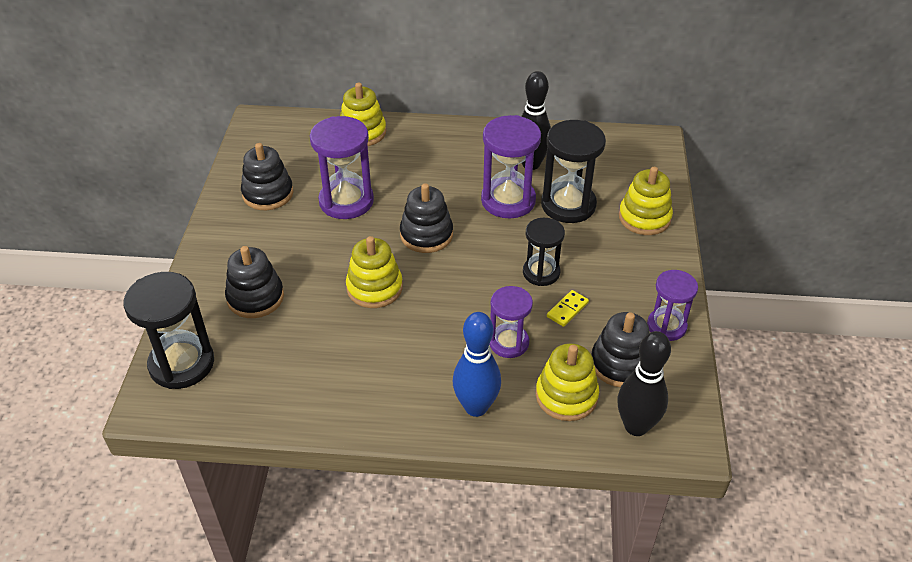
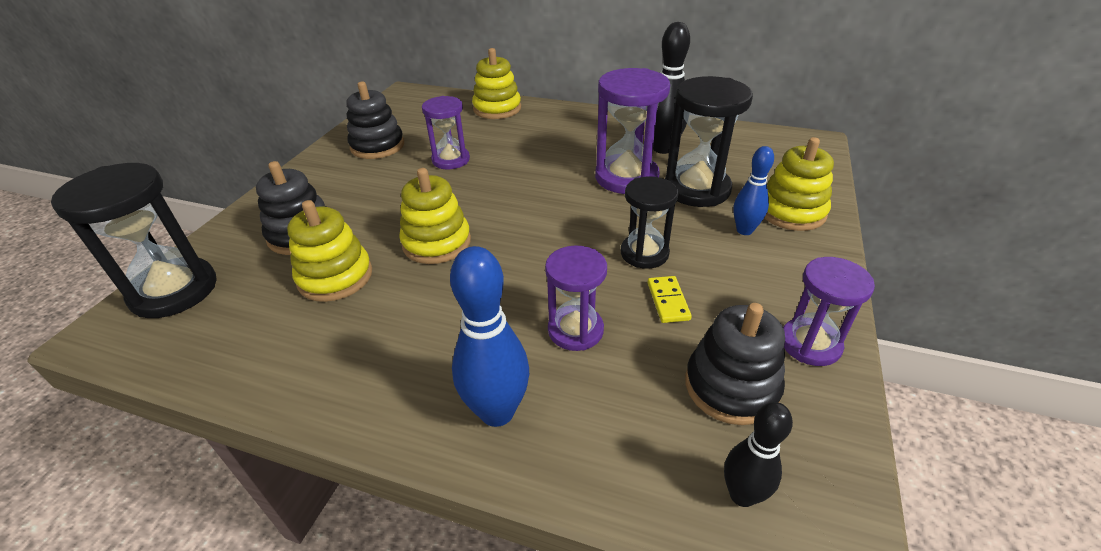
camera: 15 degrees right, 5 degrees down
purple hourglass [310,116,374,219] -> purple hourglass [422,96,470,169], size x0.64
black stacking toy [400,183,453,253] -> none
yellow stacking toy [536,343,599,421] -> yellow stacking toy moved to [287,200,372,302]
yellow domino [547,290,589,327] -> yellow domino turned 60 degrees counterclockwise [648,276,692,323]
black bowling pin [617,331,671,436] -> black bowling pin [724,402,793,507], size x0.62
none -> blue bowling pin [733,146,774,235]

